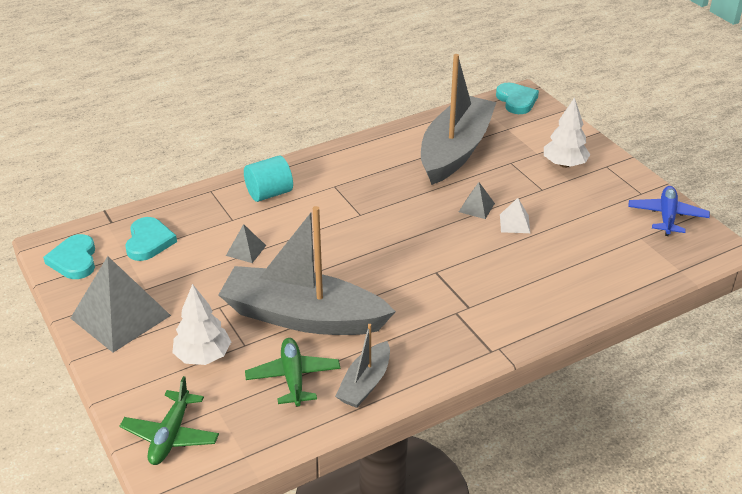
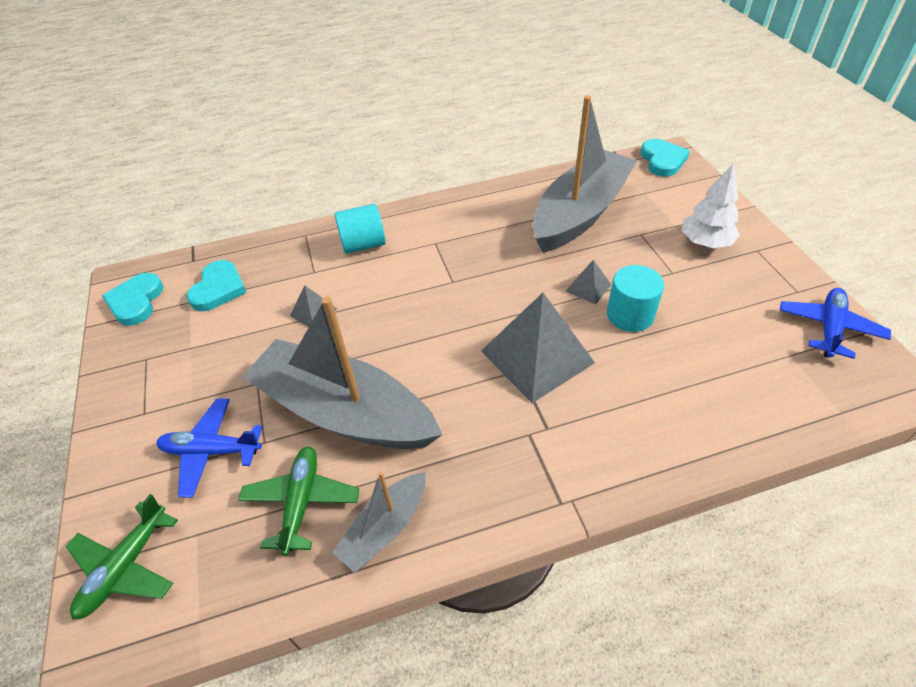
camera: 15 degrees right, 10 degrees up
grey pyramid [70,256,171,353] -> grey pyramid moved to [481,293,595,403]
white tree [172,284,231,365] -> blue plane [156,398,262,498]
white pyramid [500,198,530,233] -> turquoise cylinder [607,265,664,332]

